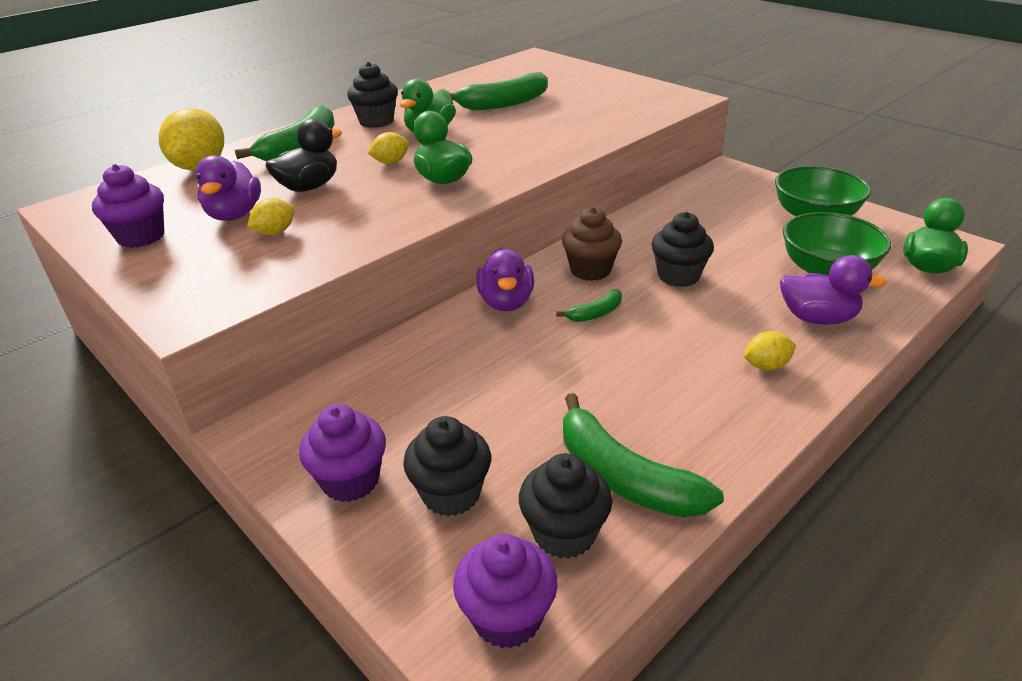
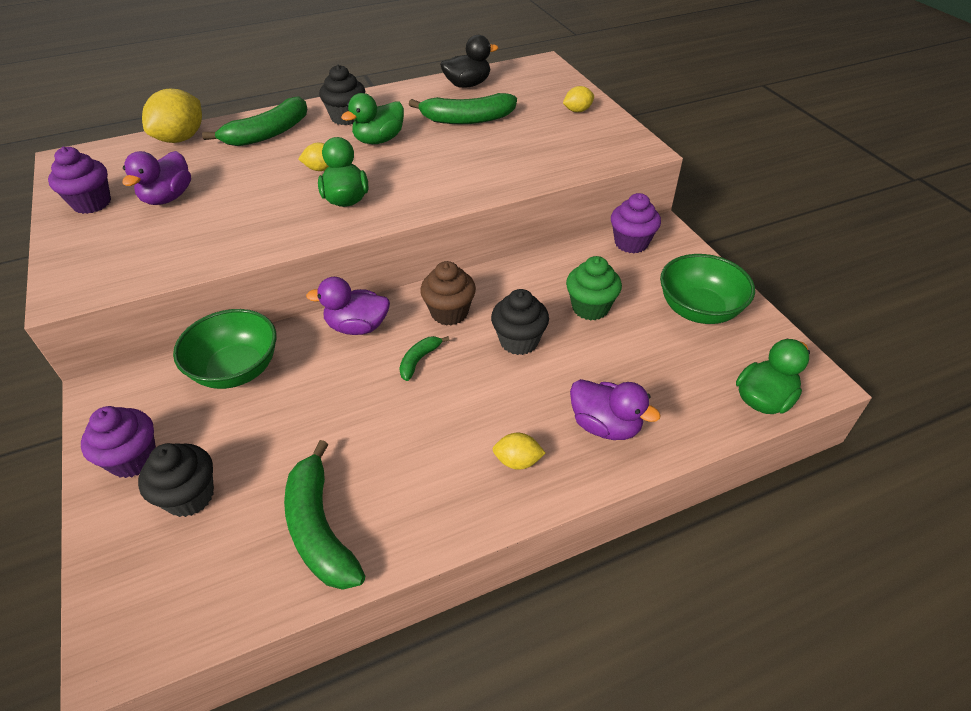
camera: 20 degrees right, 10 degrees up
yellow lemon [247,198,295,235] -> yellow lemon moved to [563,86,594,112]
black duck [265,118,342,192] -> black duck moved to [440,35,498,88]
purple cupcake [453,534,558,649] -> purple cupcake moved to [611,193,661,253]
purple duck [476,248,534,311] -> purple duck turned 75 degrees clockwise [306,277,390,335]
black cupcake [519,453,612,559] -> none
green banana [556,289,622,322] -> green banana turned 135 degrees clockwise [399,336,449,381]
green bowl [783,212,891,276] -> green bowl moved to [173,309,276,389]
none -> green cupcake [566,256,622,321]

